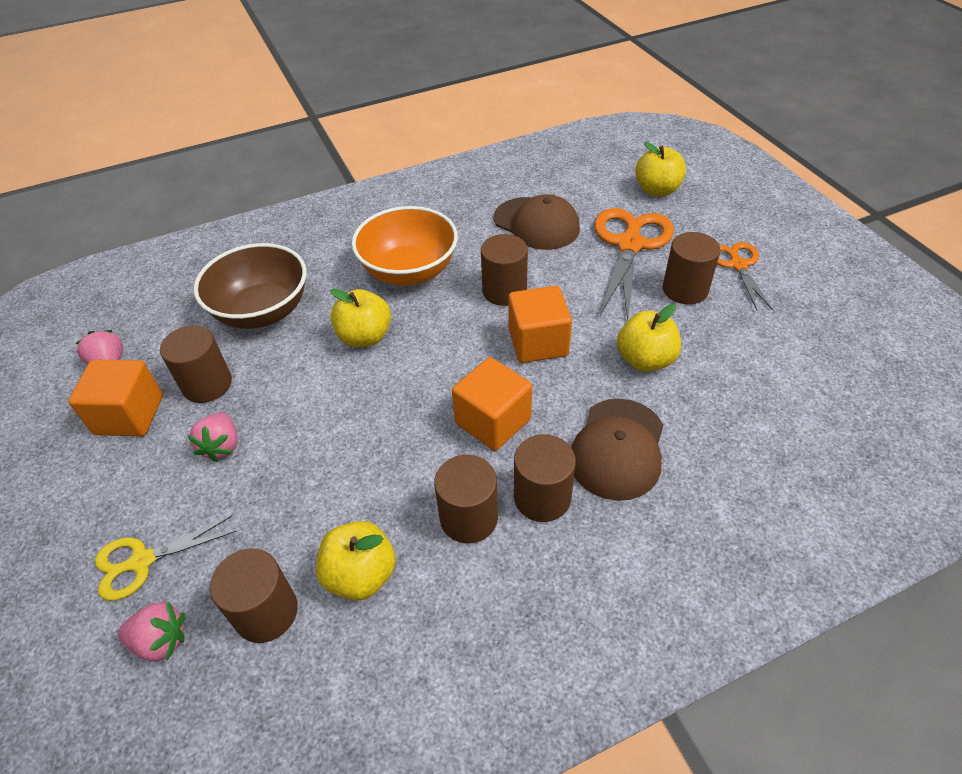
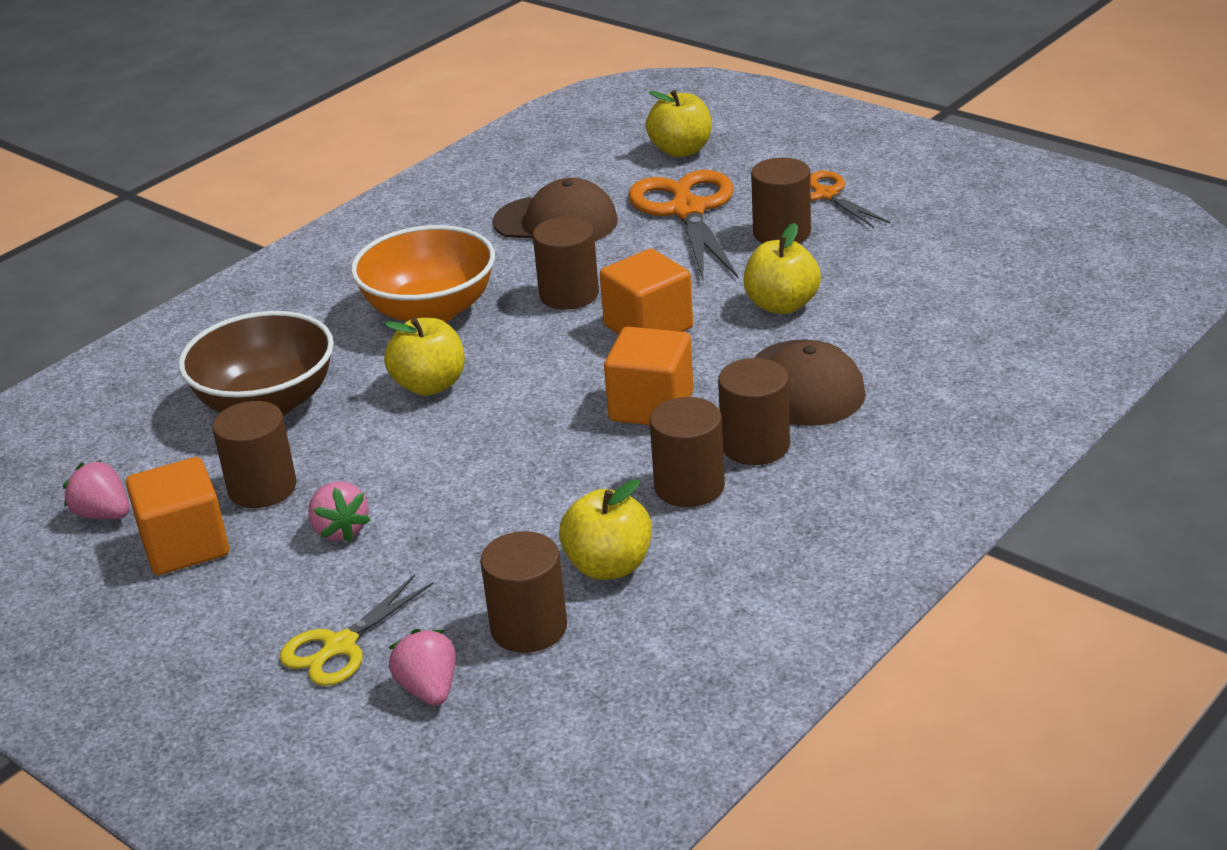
camera: 25 degrees left, 15 degrees down
pink strawberry [118,602,185,661] -> pink strawberry turned 90 degrees counterclockwise [389,629,456,706]

